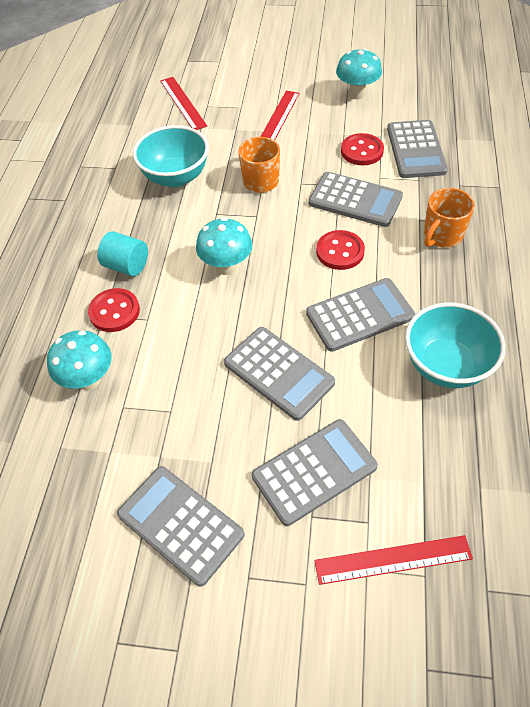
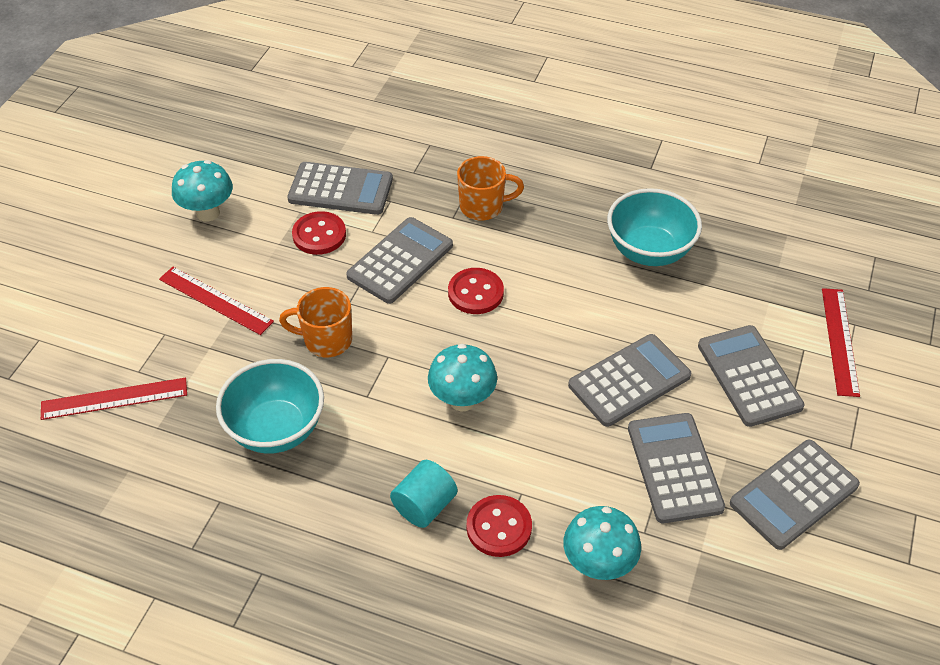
camera: 80 degrees left, 5 degrees down
grey calculator [306,278,415,352] -> grey calculator moved to [628,413,725,523]
orange mug [424,188,475,248] -> orange mug turned 60 degrees counterclockwise [457,156,524,220]

